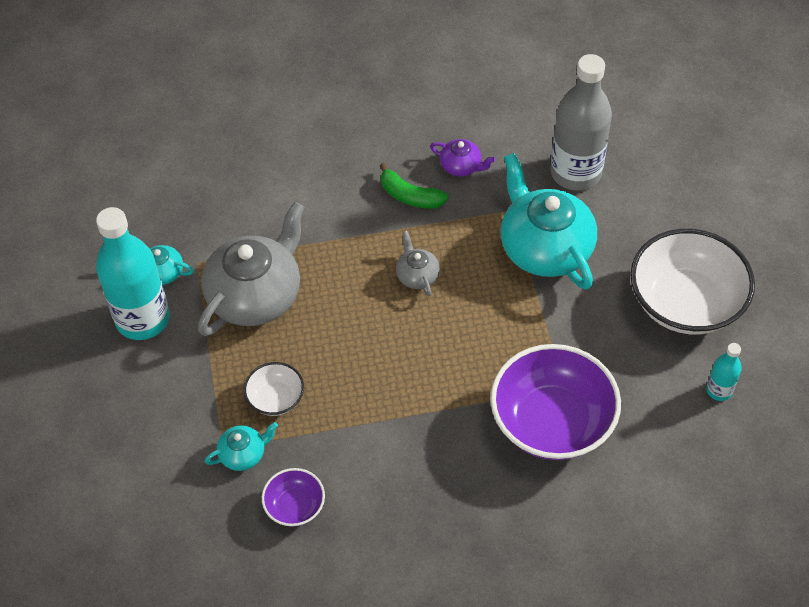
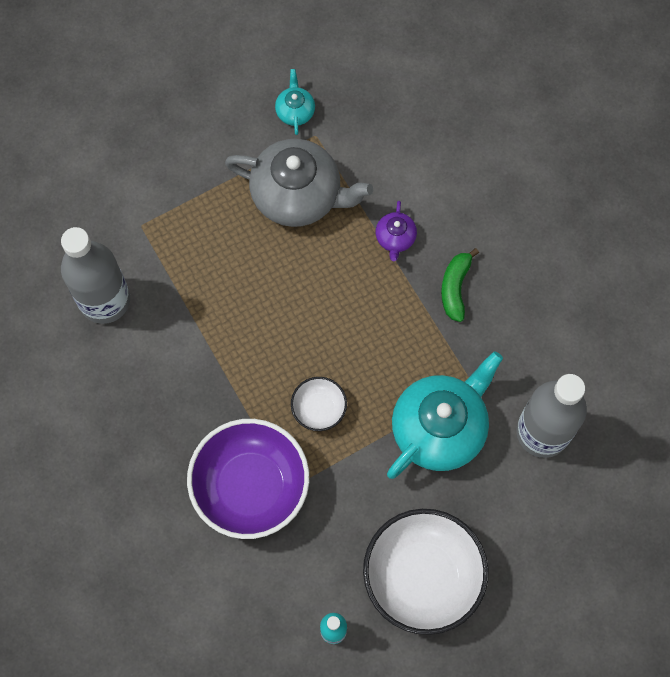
camera: 70 degrees right, 15 degrees up
turquoise bottle [96,207,170,340] -> none
turquoise teapot [205,422,278,471] -> none
white bowl [244,362,304,416] -> white bowl moved to [291,377,347,431]
purple bowl [262,468,325,527] -> grey bottle [61,227,130,324]
grey teapot [396,231,440,296] -> none
purple teapot [430,139,495,176] -> purple teapot moved to [376,201,417,261]

